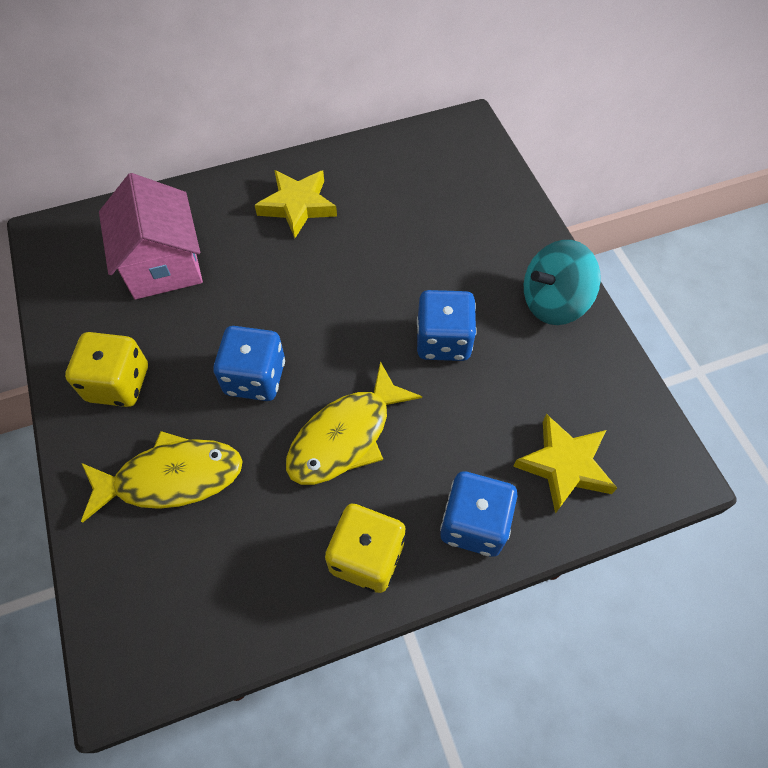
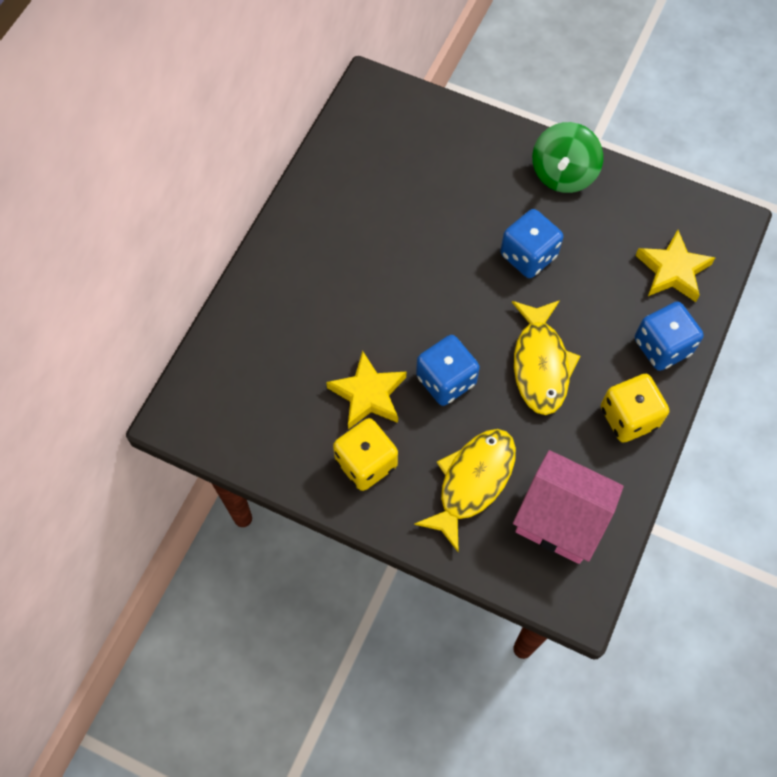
camera: 45 degrees left, 5 degrees up
pink house [99,173,203,299] -> pink house moved to [513,450,624,564]
yellow star [255,170,337,238] -> yellow star moved to [326,351,406,429]
turquoise spinning top [524,240,601,325] -> green spinning top [532,122,603,193]

